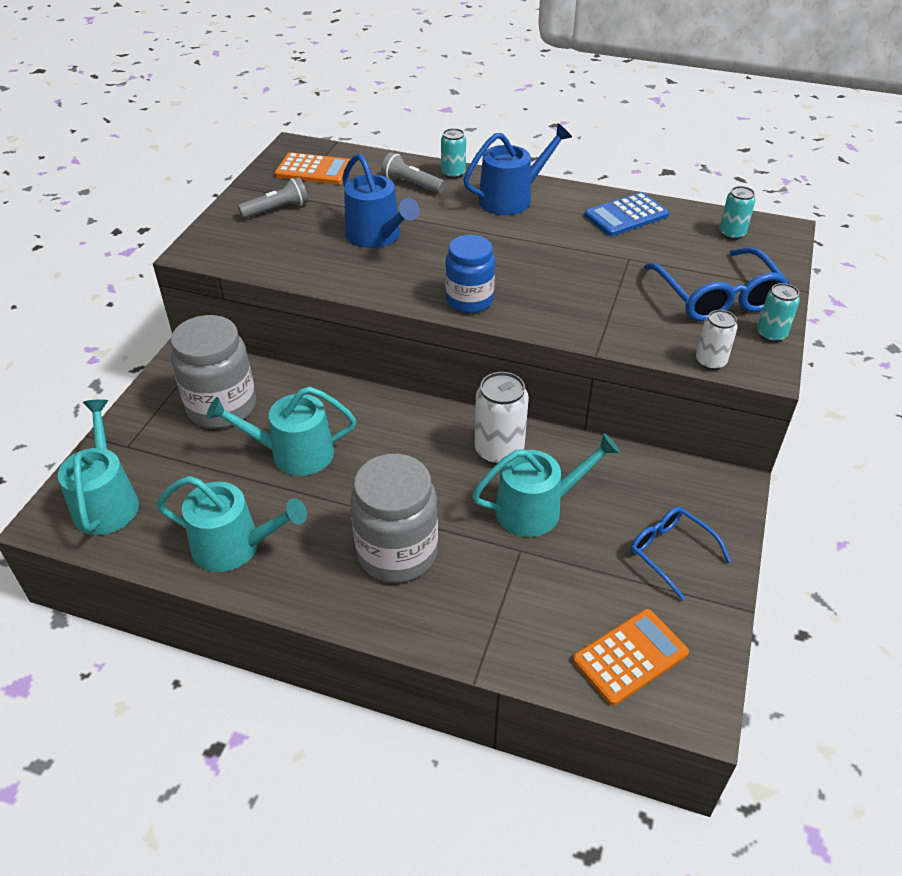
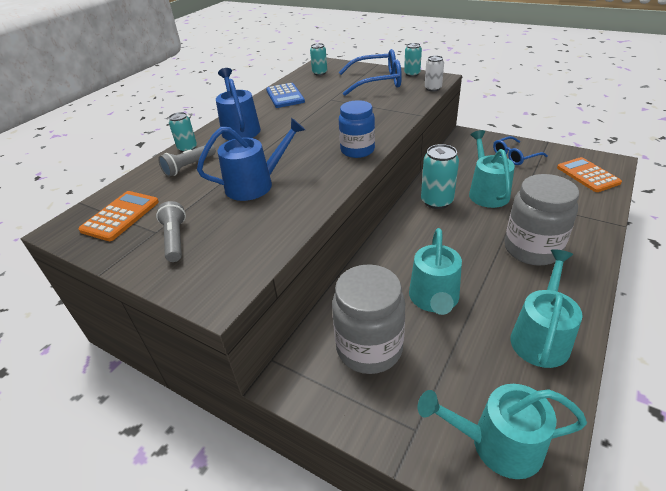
camera: 75 degrees left, 5 degrees down
white can [475,372,529,465] -> turquoise can [421,144,459,209]

